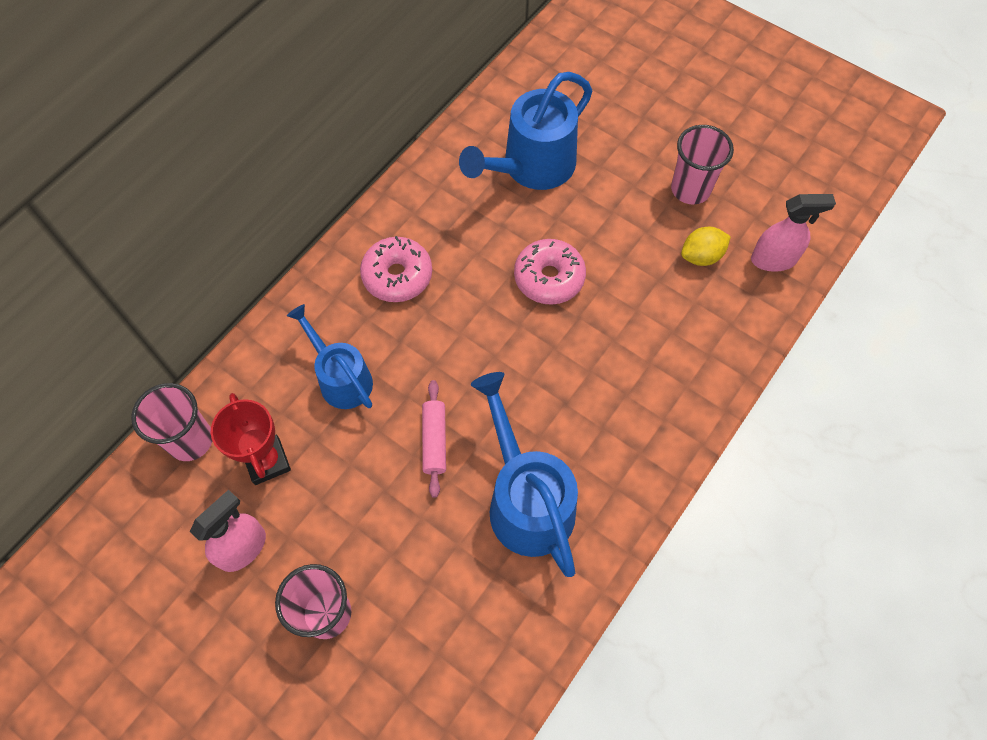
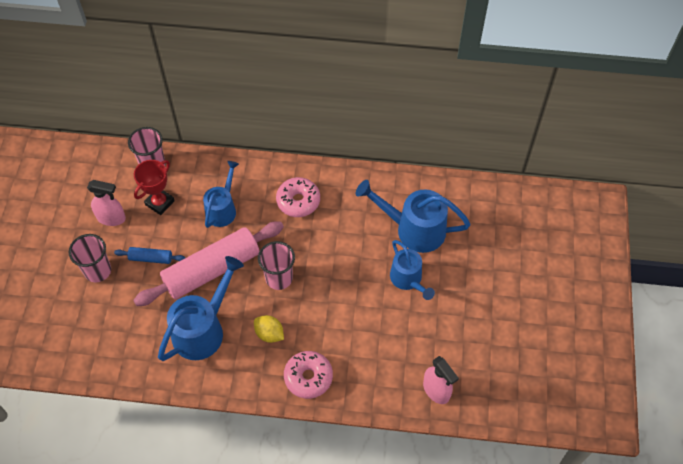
camera: 60 degrees right, 5 degrees down
pink rolling pin [422,380,446,498] -> pink rolling pin [133,221,284,306], size x2.28
pink donut [514,239,586,305] -> pink donut moved to [284,351,333,399]
pink cup [671,125,734,204] -> pink cup moved to [258,241,295,290]
yellow lemon [681,227,731,266] -> yellow lemon moved to [254,315,284,343]
none -> blue rolling pin [114,247,186,264]
none -> blue watering can [390,240,435,300]

